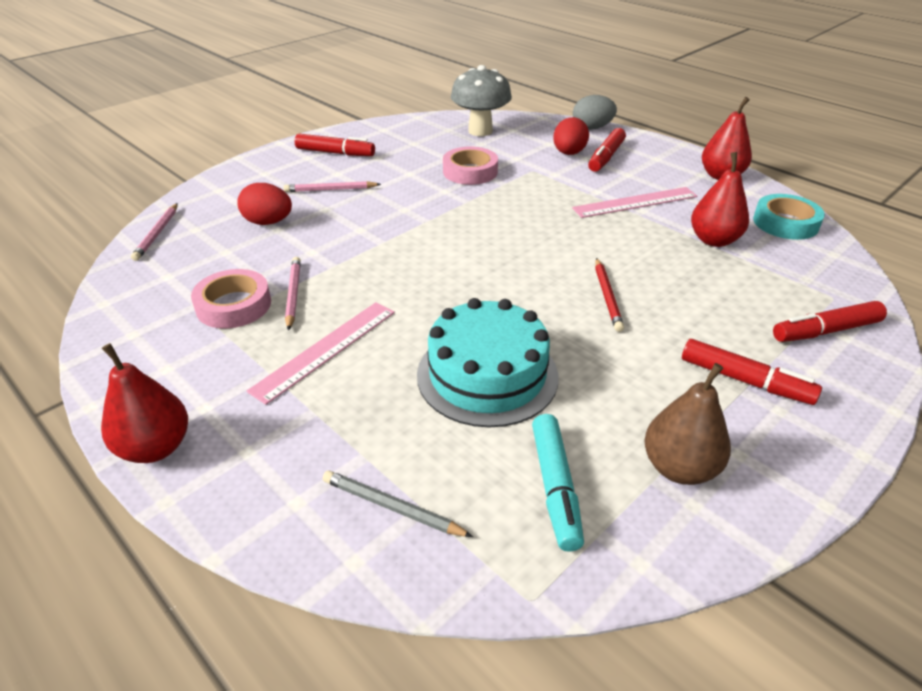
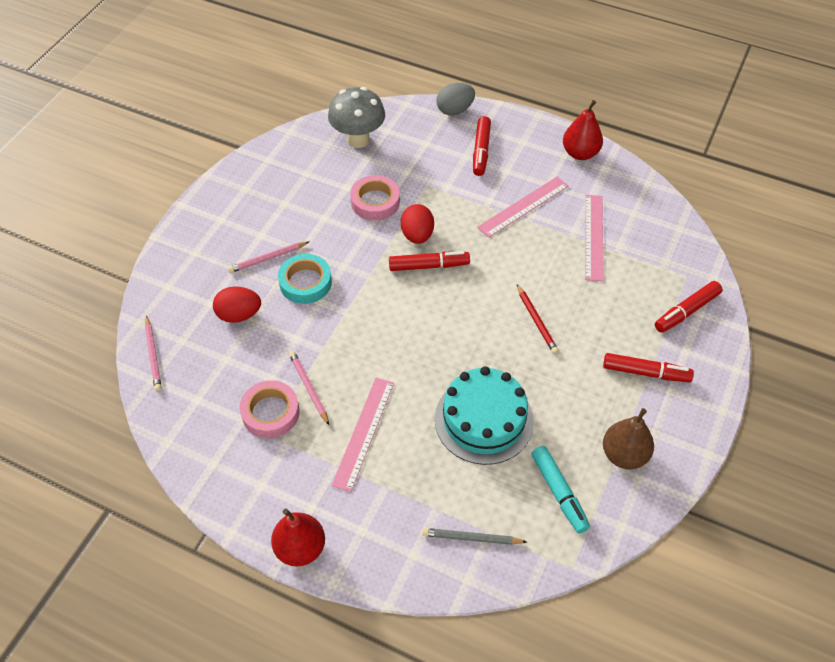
camera: 20 degrees left, 15 degrees up
red marker [295,134,375,156] -> red marker moved to [389,251,470,271]
red egg [553,117,589,155] -> red egg moved to [401,204,434,244]
red pear [691,152,749,247] -> pink ruler [585,195,604,282]
turquoise tape [753,194,825,240] -> turquoise tape moved to [278,254,332,304]

